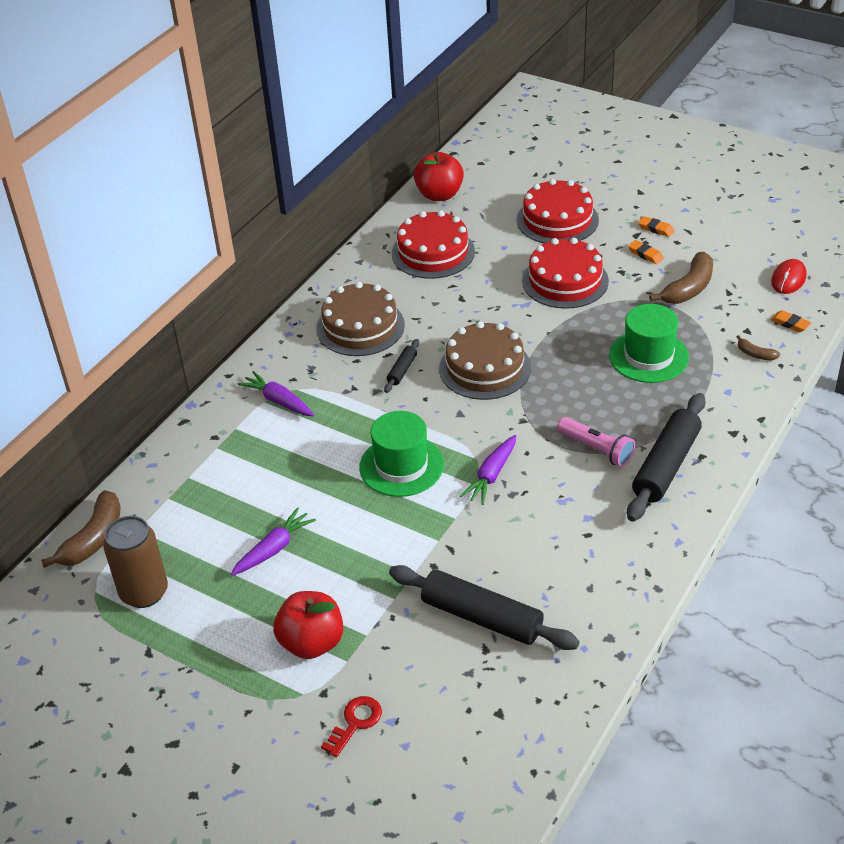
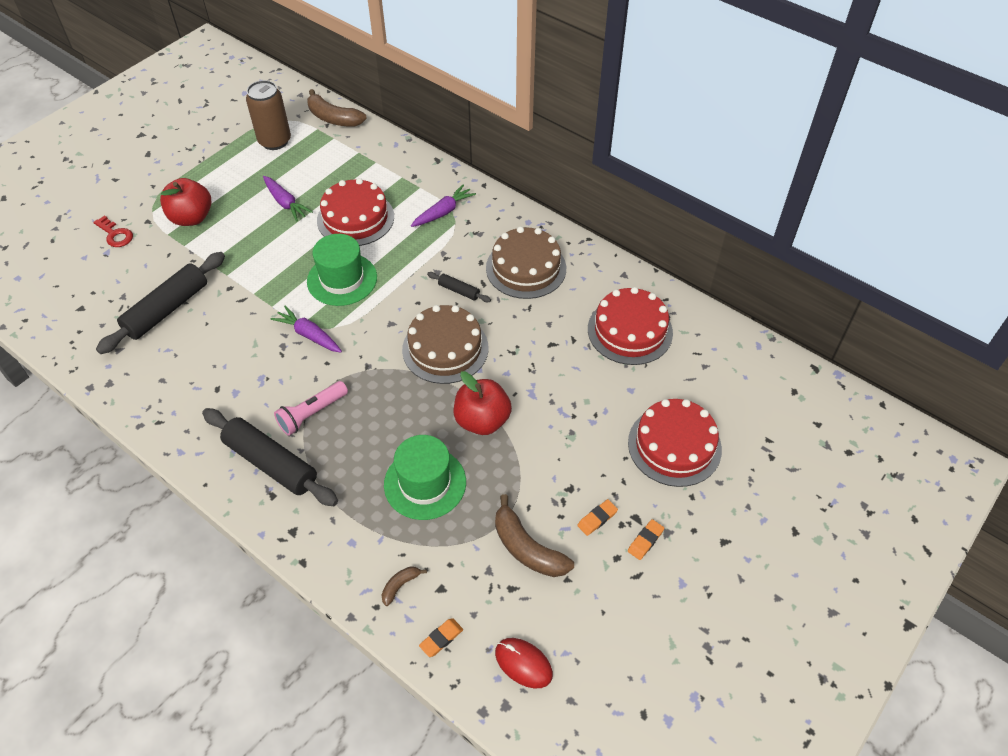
camera: 95 degrees right, 10 degrees up
red apple [414,152,464,201] -> red apple moved to [454,371,512,435]
red cake [522,238,609,309] -> red cake moved to [317,178,394,246]

